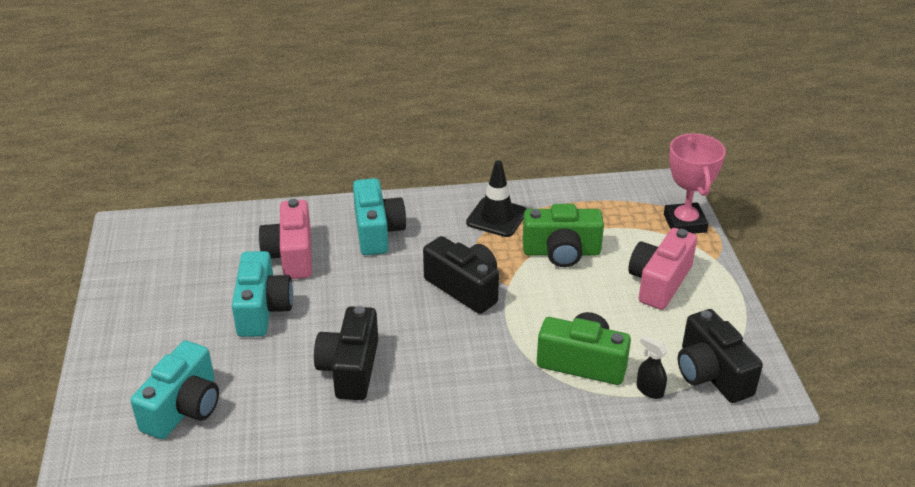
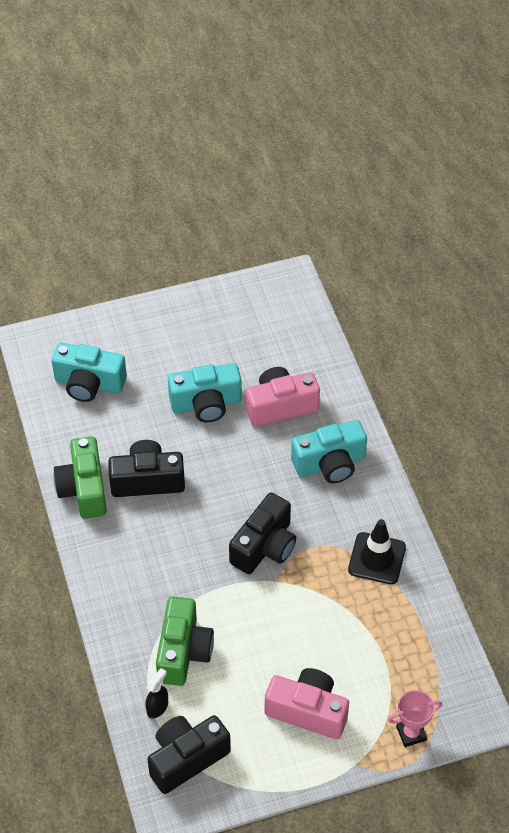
camera: 80 degrees right, 15 degrees up
green camera [523,204,604,267] -> green camera moved to [53,436,107,519]
pink trophy [664,133,726,234] -> pink trophy [388,690,442,747], size x0.63

